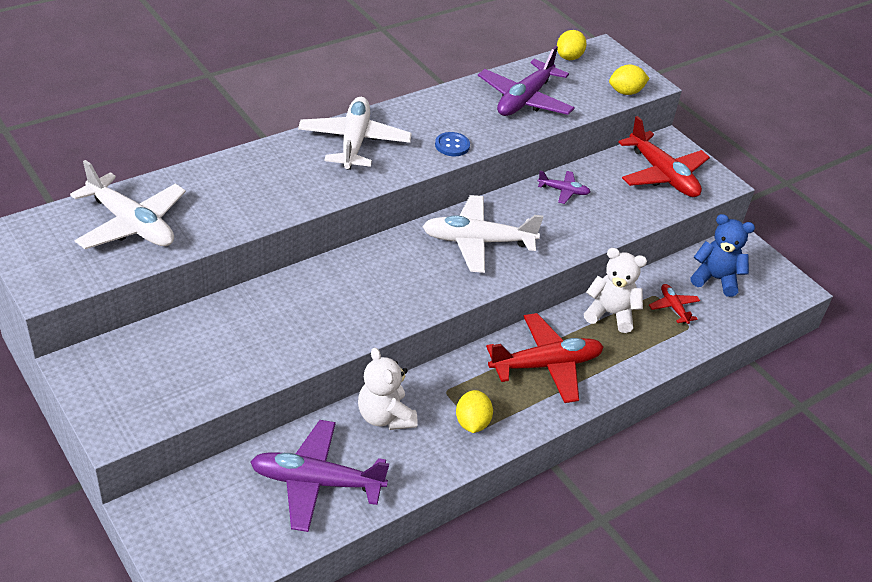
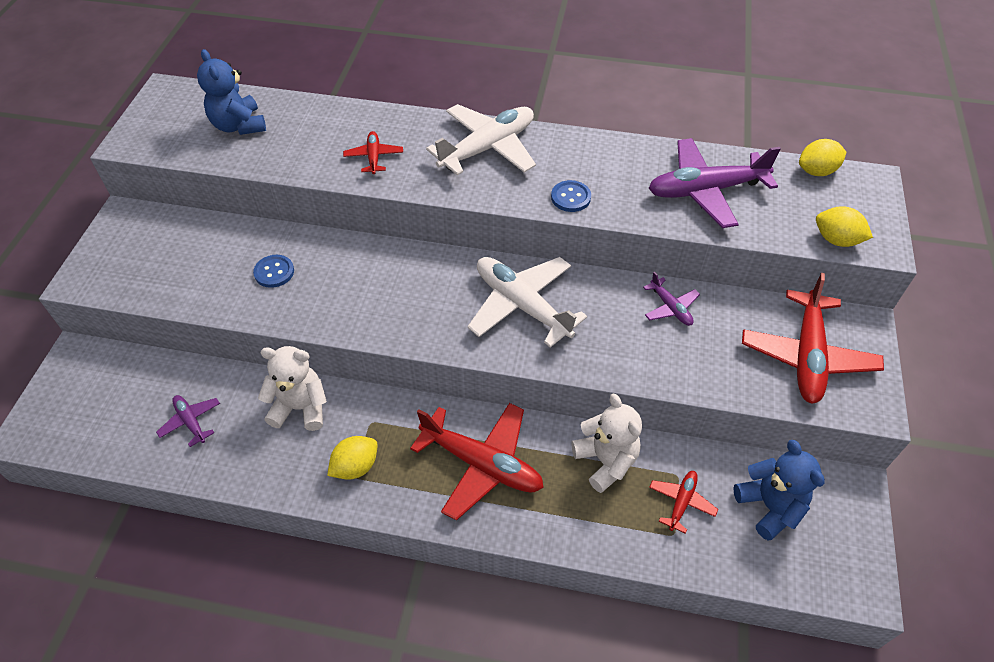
camera: 50 degrees right, 10 degrees up
white plane [70,160,186,249] -> blue teddy bear [197,49,266,135]
purple plane [250,420,389,532] -> purple plane [156,395,220,447], size x0.49
white teddy bear [358,347,418,430] -> white teddy bear turned 75 degrees clockwise [258,346,327,431]
none -> blue button [253,255,294,288]
none -> red plane [343,131,403,174]

